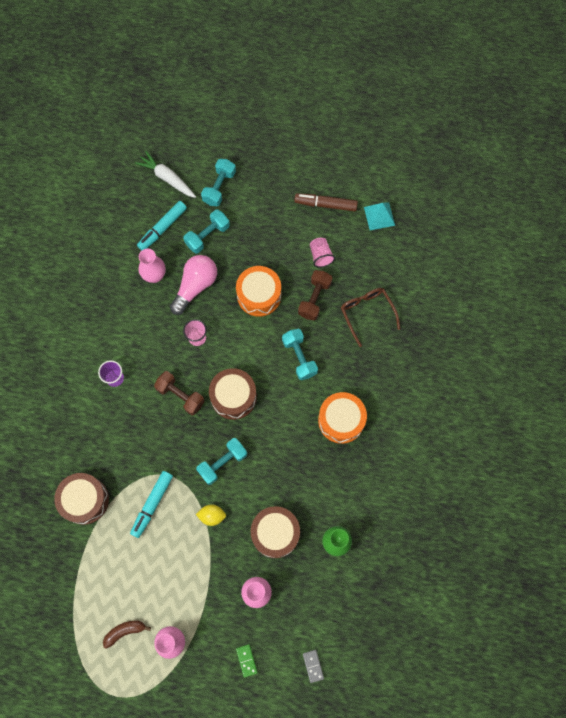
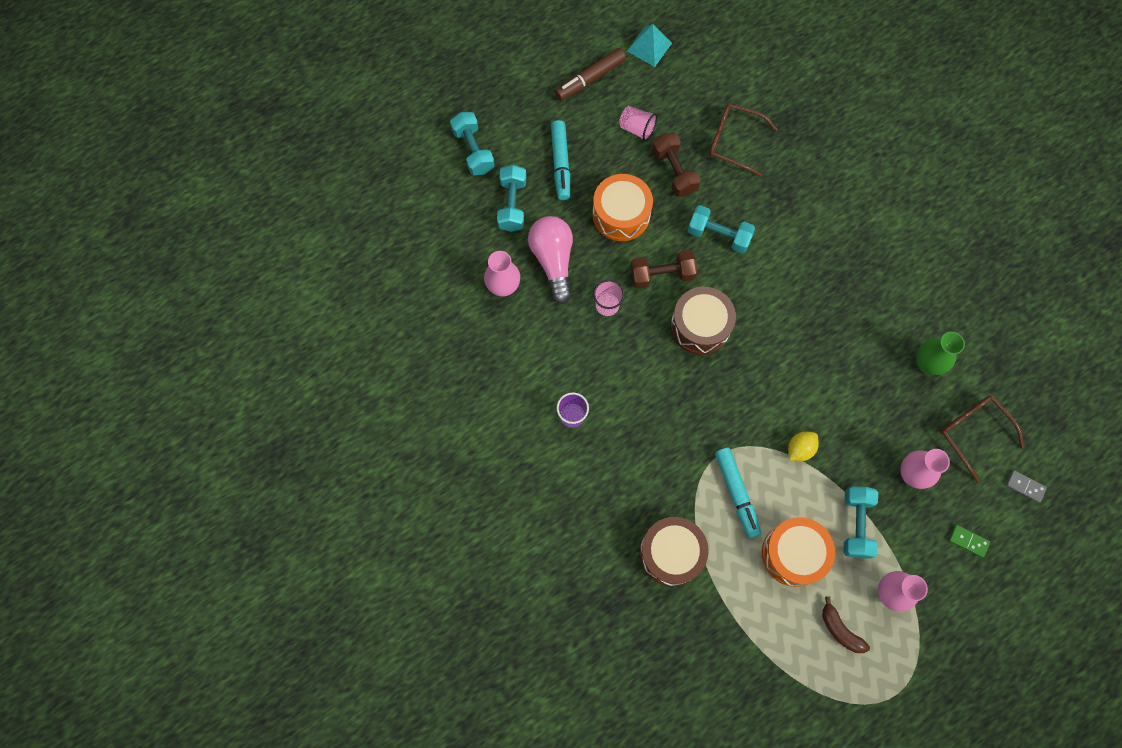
camera: 45 degrees left, 0 degrees up
brown banana [103,621,151,649] -> brown banana turned 60 degrees counterclockwise [822,596,870,653]
white carrot [135,151,196,198] -> none
turquoise marker [137,201,187,250] -> turquoise marker moved to [551,120,570,200]
brown dumbbell [154,371,205,415] -> brown dumbbell moved to [630,250,697,289]
turquoise dumbbell [196,438,248,485] -> turquoise dumbbell moved to [844,487,878,559]
brown drum [251,506,300,558] -> none
orange drum [318,392,367,444] -> orange drum moved to [762,517,835,587]
none -> brown glasses [940,395,1024,482]

